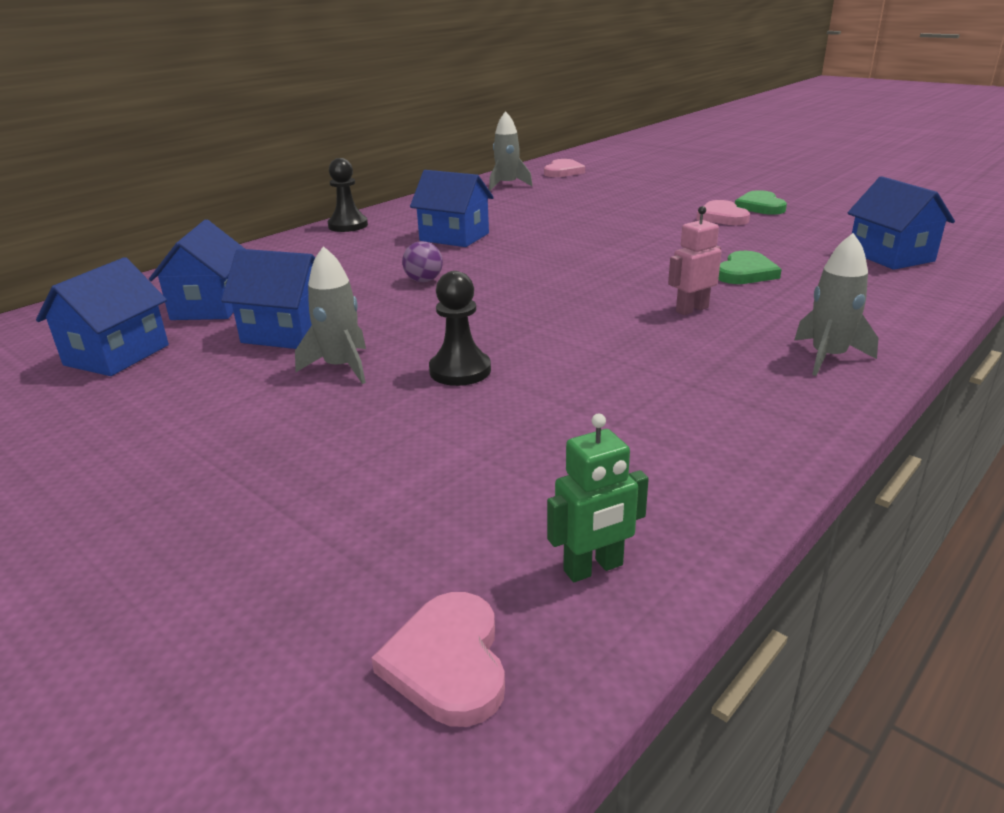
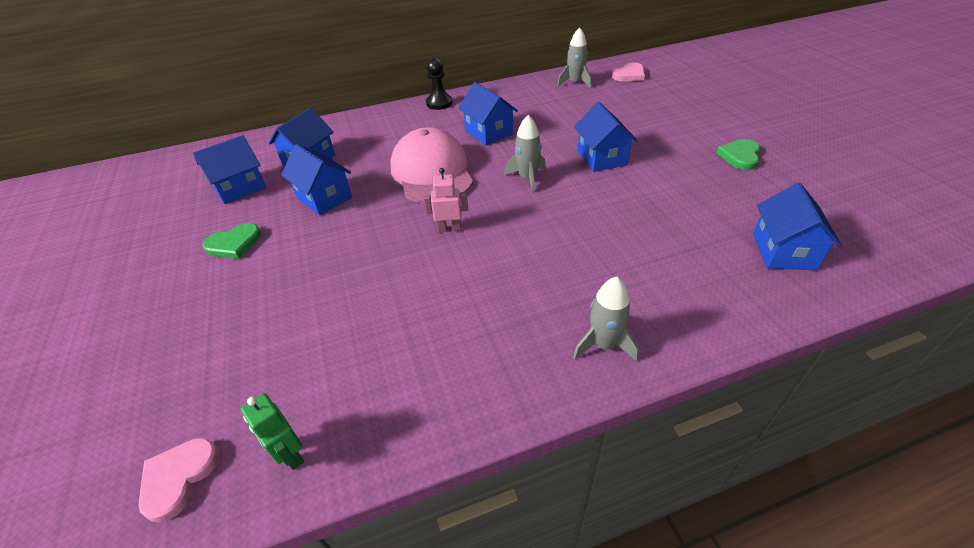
camera: 30 degrees right, 15 degrees up
grey rocket [295,246,366,384] -> grey rocket moved to [504,115,546,193]
purple ball [402,241,443,282] -> pink cap [390,127,473,204]
black pawn [429,271,491,386] -> none
green robot [547,414,649,582] -> green robot turned 45 degrees clockwise [241,393,304,470]
pink robot [668,206,722,315] -> pink robot moved to [424,168,468,232]
pink heart [696,200,750,225] -> none
green heart [718,251,782,284] -> green heart moved to [203,223,261,259]
none -> blue house [574,102,638,172]

